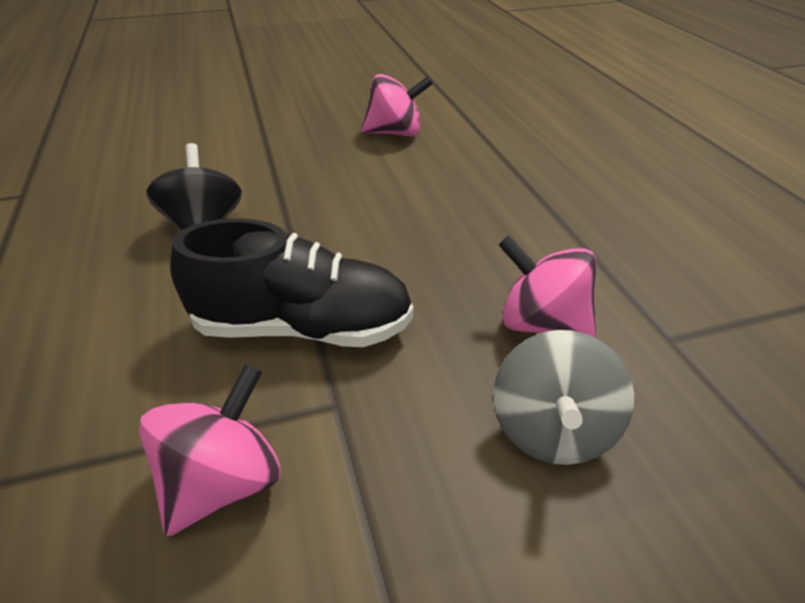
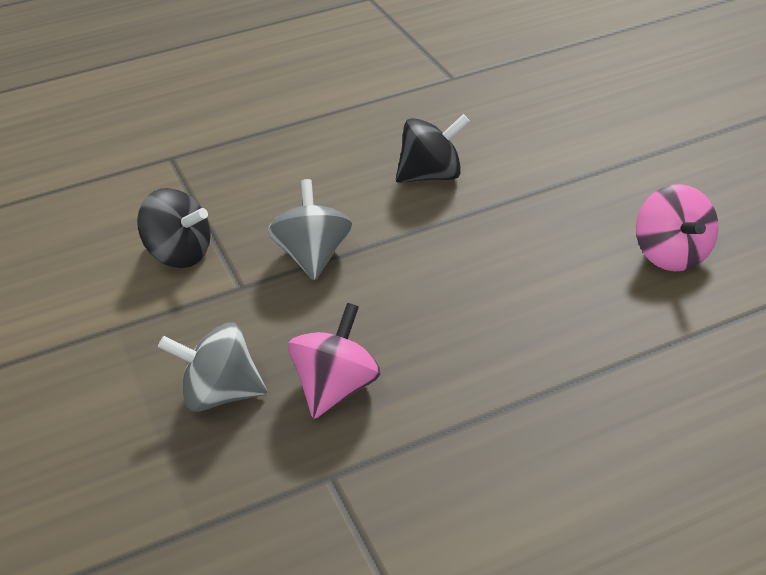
camera: 85 degrees right, 0 degrees up
pink spinning top [139,364,281,536] -> black spinning top [137,188,211,268]
black shoe [170,218,413,347] -> grey spinning top [268,179,352,281]

